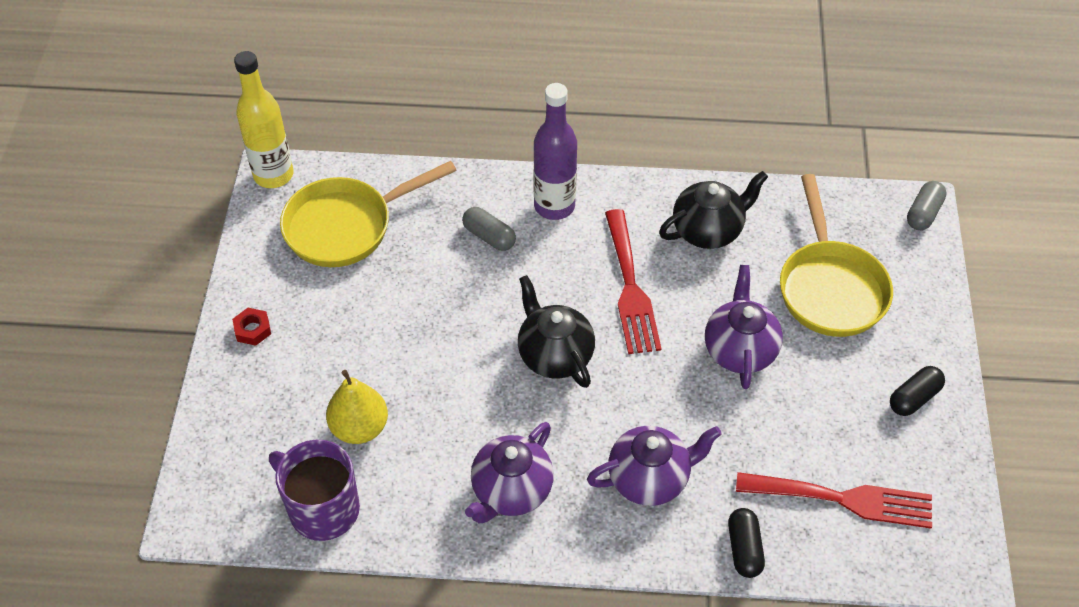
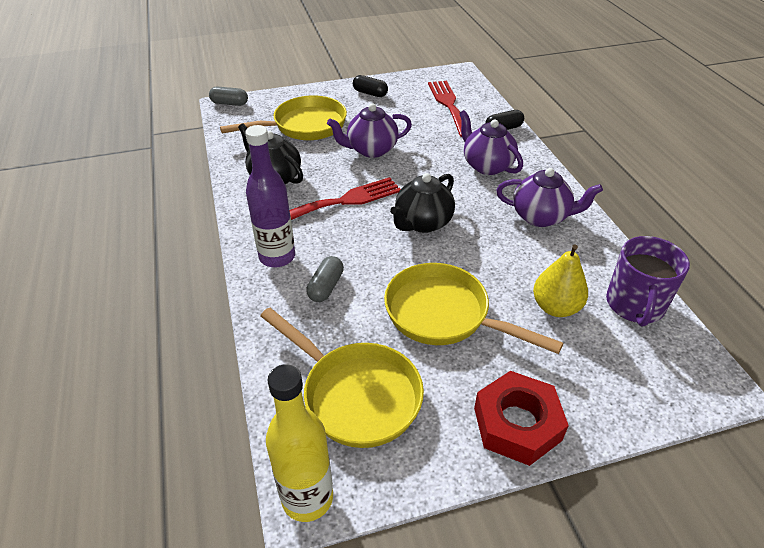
camera: 110 degrees left, 10 degrees down
red nut [232,308,271,346] -> red nut [474,371,569,466], size x2.16
none -> yellow pan [384,263,564,354]

